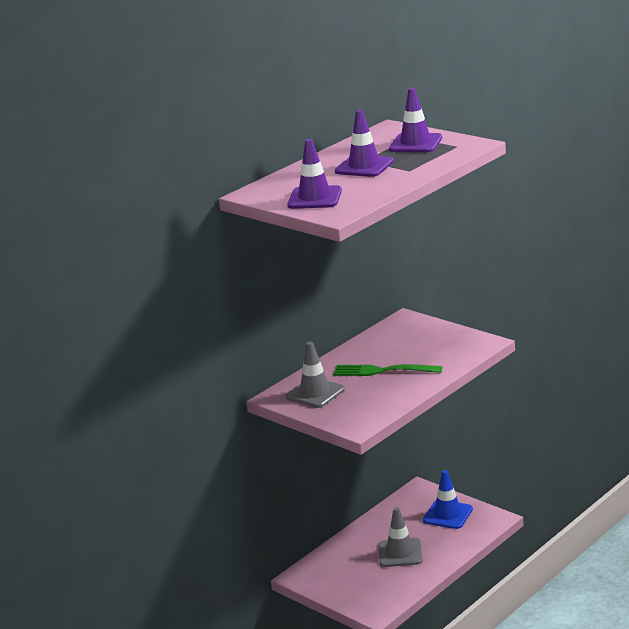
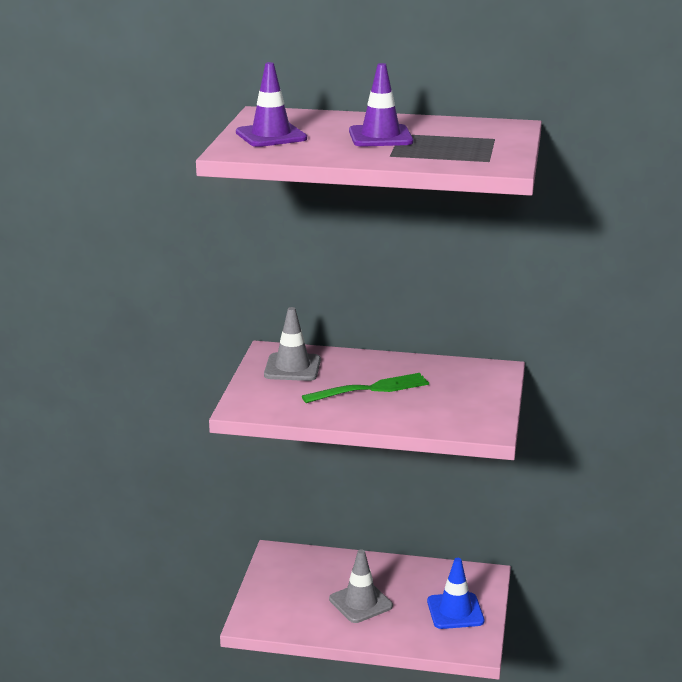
camera: 55 degrees right, 0 degrees up
green fork [333,364,442,376] -> green fork turned 90 degrees clockwise [302,373,429,403]
purple traffic cone [389,88,442,152] -> none

